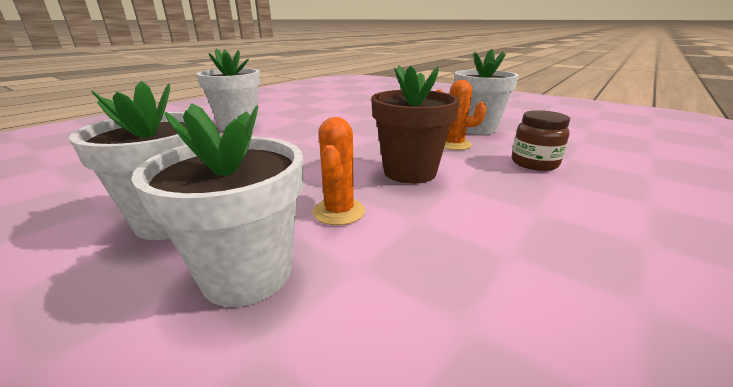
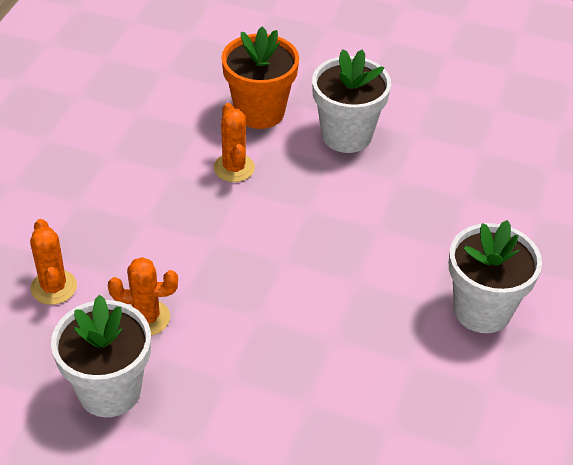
camera: 160 degrees right, 20 degrees up
white flower pot [131,103,303,307] -> orange flower pot [221,26,299,129]
brown flower pot [371,65,460,184] -> none
brown jar [512,110,570,171] -> orange cactus [30,219,77,305]

